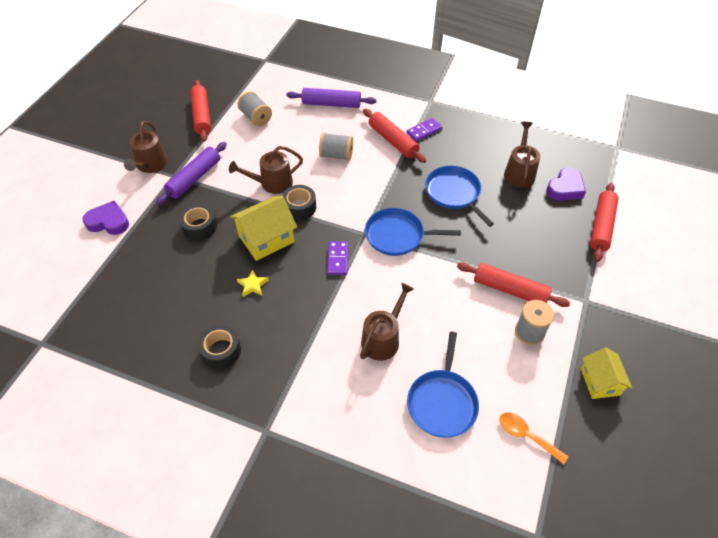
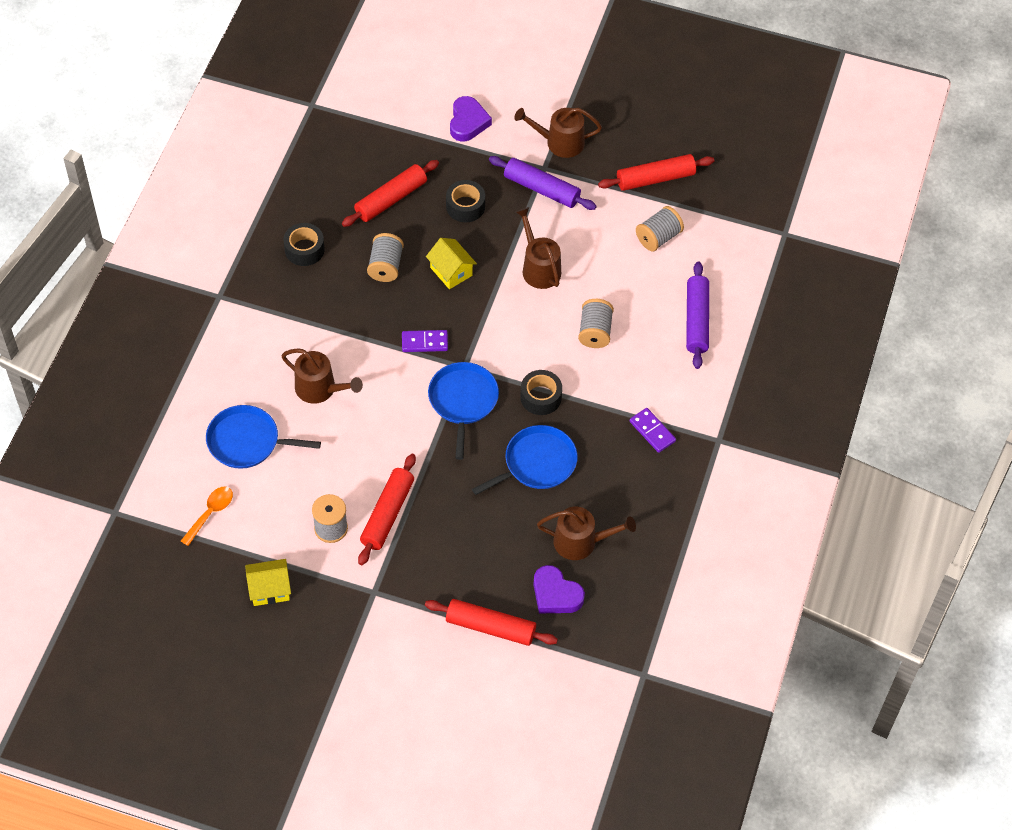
camera: 85 degrees right, 5 degrees up
yellow house [230,196,297,261] -> yellow house [426,238,477,289], size x0.66
yellow star [237,269,269,297] -> grey spool [367,233,404,282]
black tape [282,185,316,220] -> black tape moved to [520,370,562,415]
red rolling pin [363,109,426,163] -> red rolling pin moved to [342,160,439,227]

